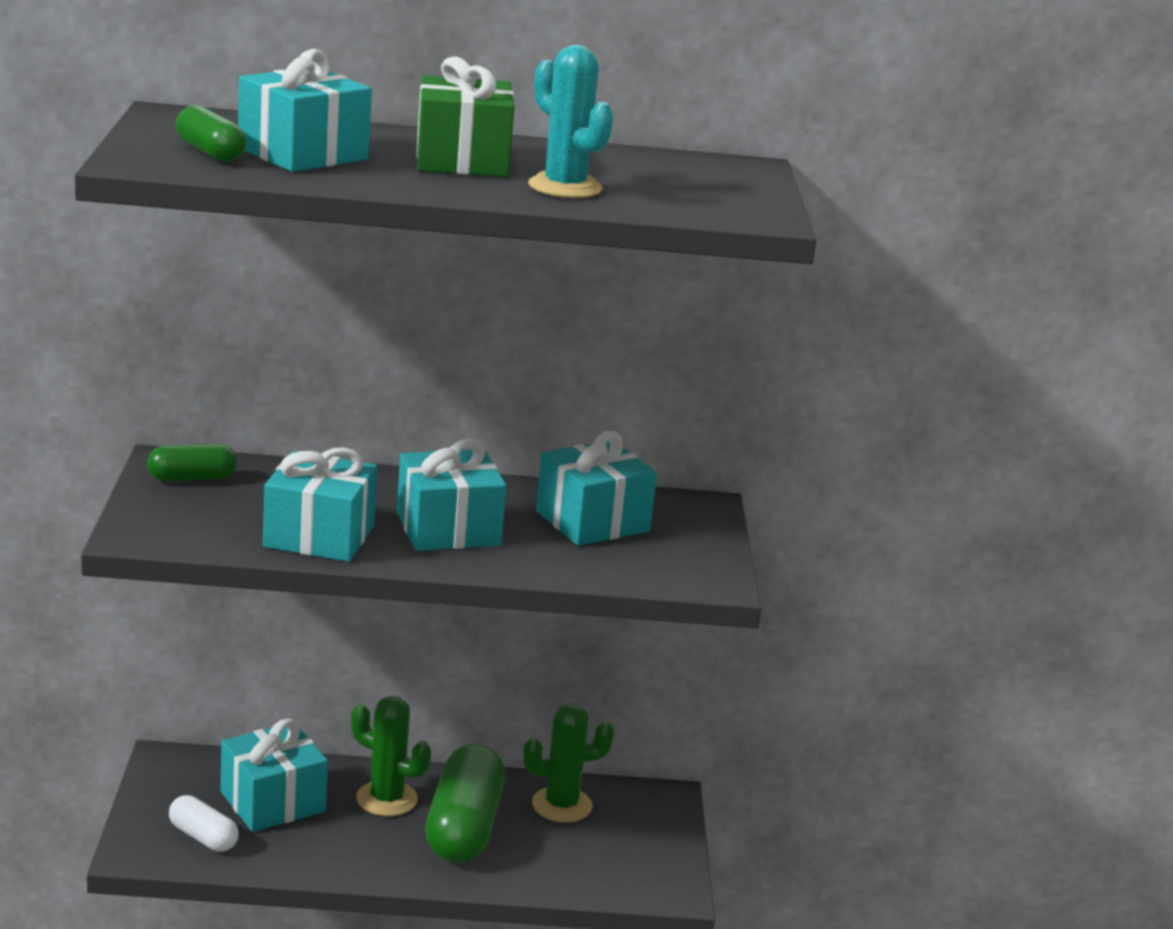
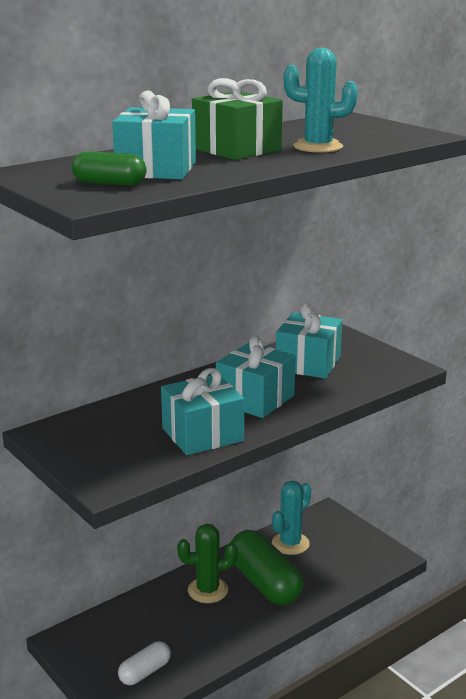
camera: 35 degrees left, 0 degrees up
green capsule [147,444,237,481] -> none
white capsule [169,795,239,852] -> white capsule turned 45 degrees counterclockwise [118,641,171,685]
turquoise gift [220,718,328,832] -> none
green cactus [523,703,614,822] -> turquoise cactus [272,481,311,555]

